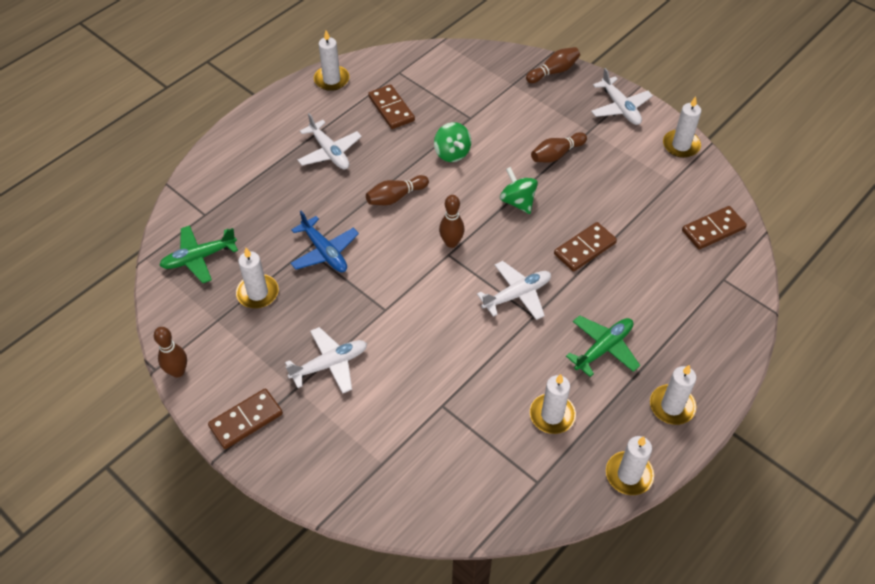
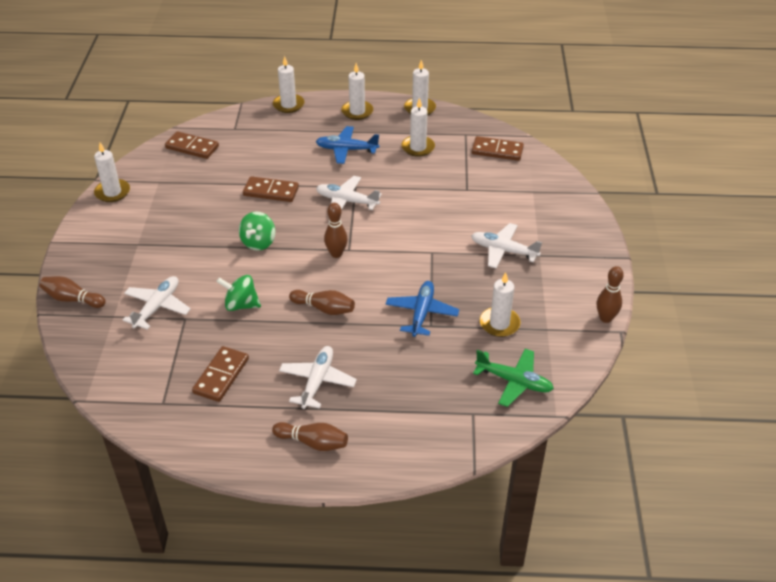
camera: 130 degrees left, 10 degrees down
brown domino [208,388,283,449] -> brown domino moved to [472,136,524,161]
white candle [314,30,349,91] -> white candle moved to [273,56,304,113]
green spinning top [434,122,471,162] -> green spinning top turned 105 degrees counterclockwise [216,275,261,311]
brown bowling pin [531,132,587,162] -> brown bowling pin moved to [272,422,348,451]
green plane [566,315,640,377] -> blue plane [316,126,379,164]
white plane [591,68,653,125] -> white plane moved to [123,276,191,330]

